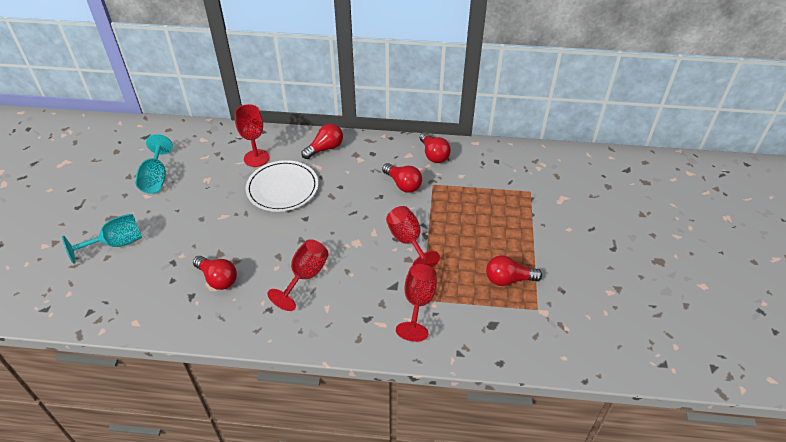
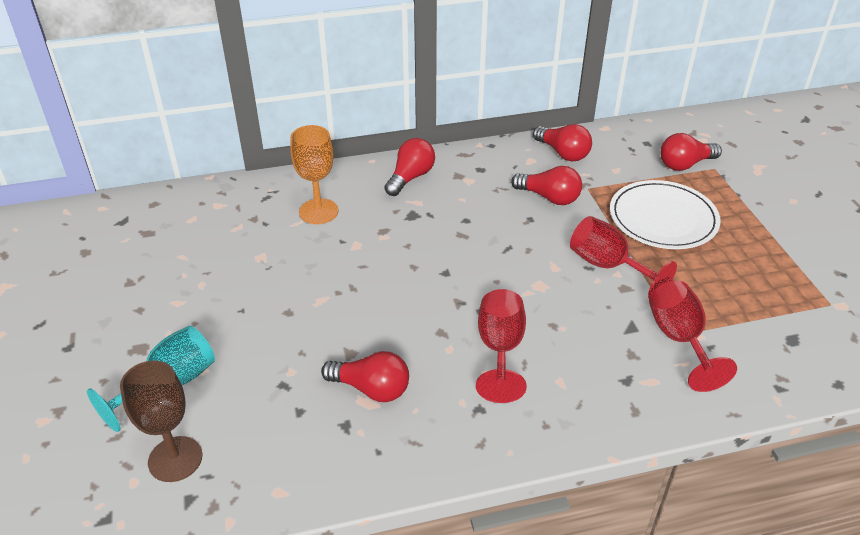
camera: 20 degrees left, 5 degrees down
turquoise goblet [135,134,173,194] -> none
red goblet [234,104,269,167] -> orange goblet [290,125,338,224]
white plate [245,160,318,212] -> white plate moved to [610,180,721,249]
red light bulb [486,255,542,286] -> red light bulb moved to [660,133,722,171]
none -> brown goblet [120,360,202,482]

